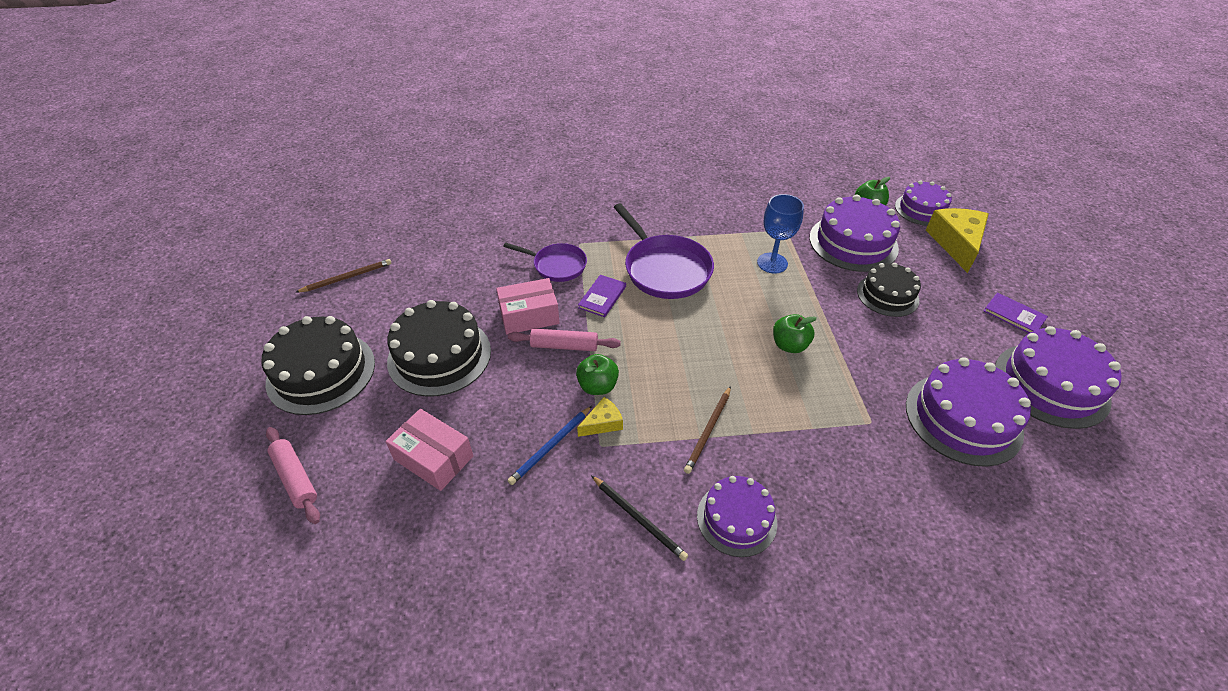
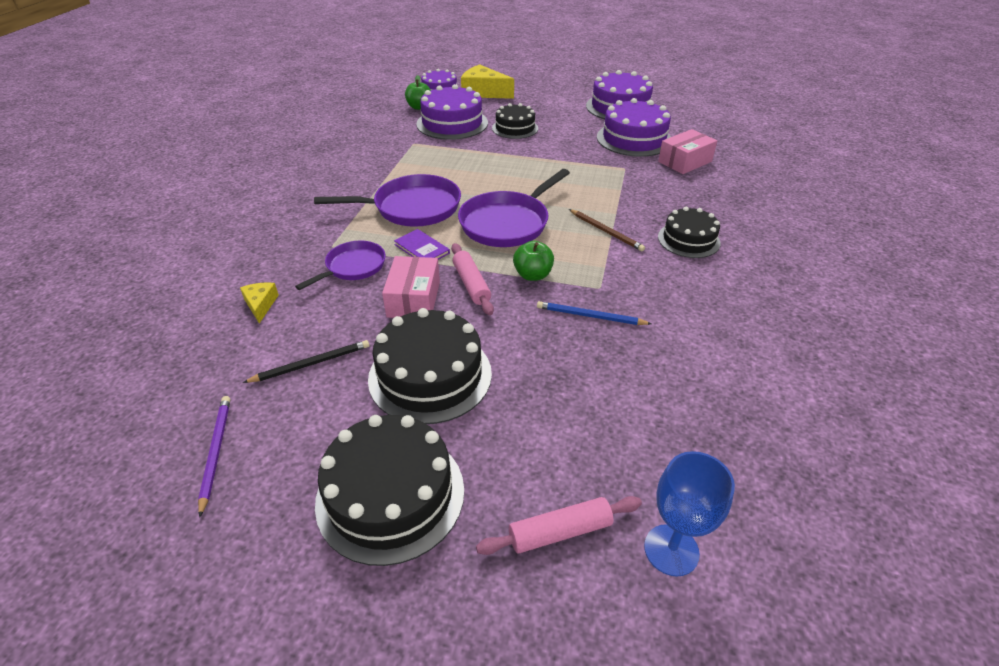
camera: 70 degrees left, 5 degrees down
brown pencil [295,259,392,293] -> purple pencil [198,396,230,518]
pink box [385,409,473,491] -> pink box moved to [658,129,717,174]
pink rolling pin [508,328,621,351] -> pink rolling pin turned 45 degrees counterclockwise [451,243,494,315]
blue pencil [508,406,592,485] -> blue pencil turned 135 degrees clockwise [537,301,652,325]
yellow cheese [577,397,623,437] -> yellow cheese moved to [240,282,279,323]
black pencil [591,475,688,561] -> black pencil moved to [243,340,369,383]
purple cake [697,476,777,557] -> black cake [658,207,721,258]
blue goblet [757,194,804,273] -> blue goblet moved to [644,451,735,577]
green apple [773,314,817,353] -> none
purple book [984,293,1048,333] -> none
none -> purple pan [458,169,570,247]

